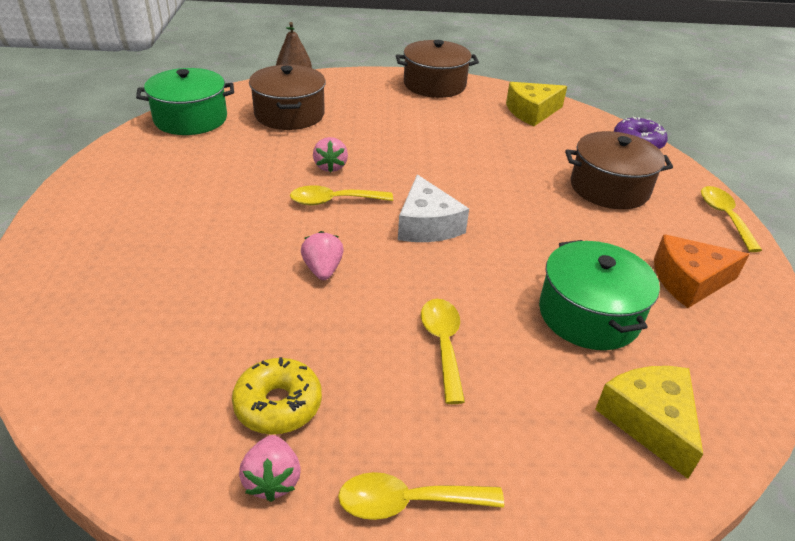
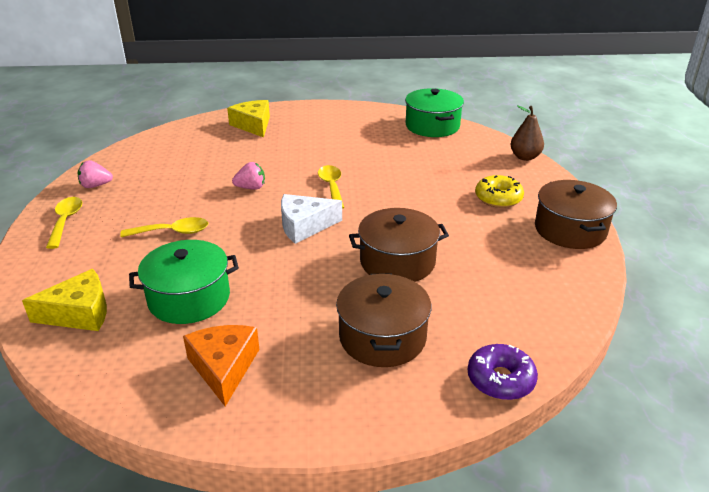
camera: 90 degrees right, 5 degrees down
yellow donut [232,357,322,434] -> yellow donut moved to [475,175,524,208]
brown pot [249,65,326,130] -> brown pot moved to [349,208,449,282]
pink strawberry [313,137,348,173] -> none
yellow cheese [506,82,567,126] -> yellow cheese moved to [227,100,270,137]
yellow spoon [701,186,762,252] -> none

